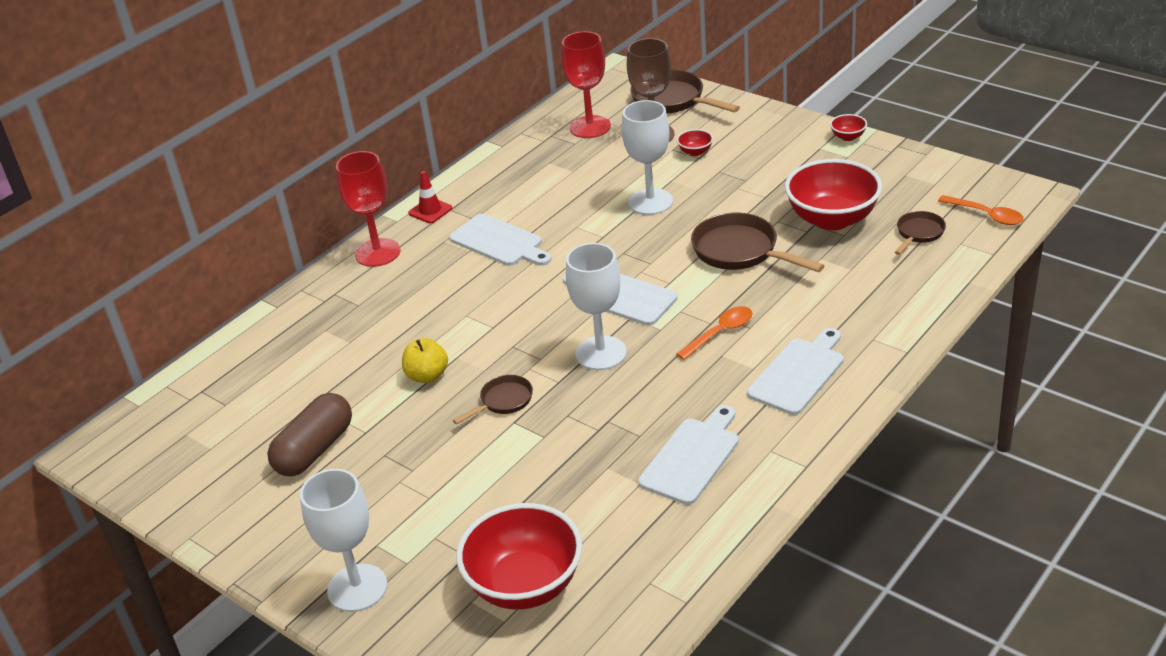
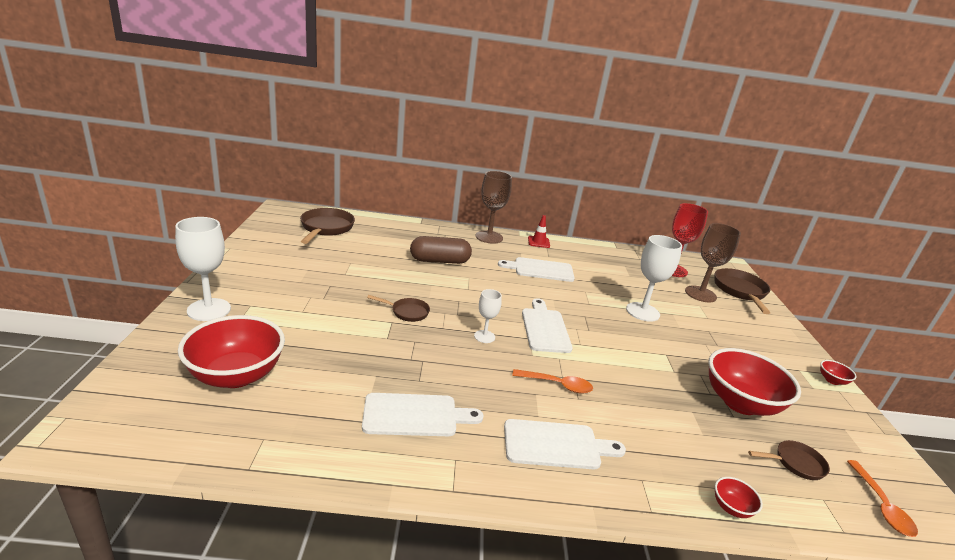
camera: 45 degrees right, 10 degrees down
brown capsule [267,393,352,476] -> brown capsule moved to [410,236,472,264]
red goblet [336,151,400,267] -> brown goblet [476,171,512,244]
yellow apple [402,338,448,383] -> none
white cutting board [449,214,551,266] -> white cutting board turned 90 degrees clockwise [498,257,575,282]
white goblet [566,243,627,370] -> white goblet [474,289,502,343], size x0.55
red bowl [677,129,713,156] -> red bowl moved to [715,477,763,518]
brown pan [691,213,824,272] -> brown pan moved to [300,208,355,244]

